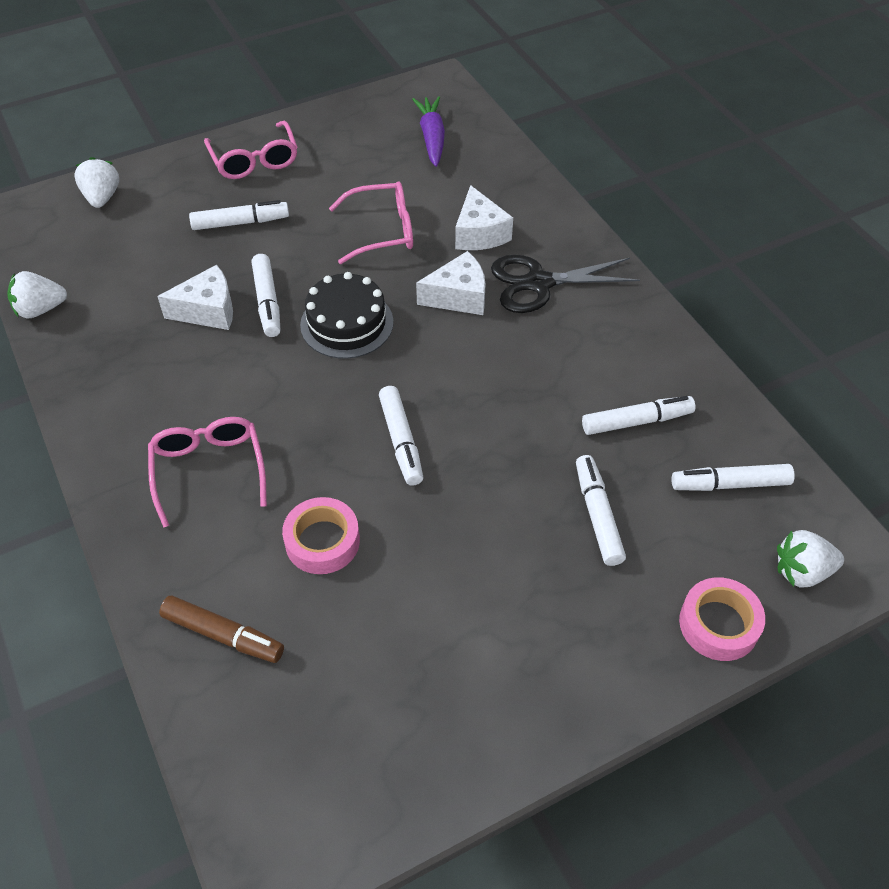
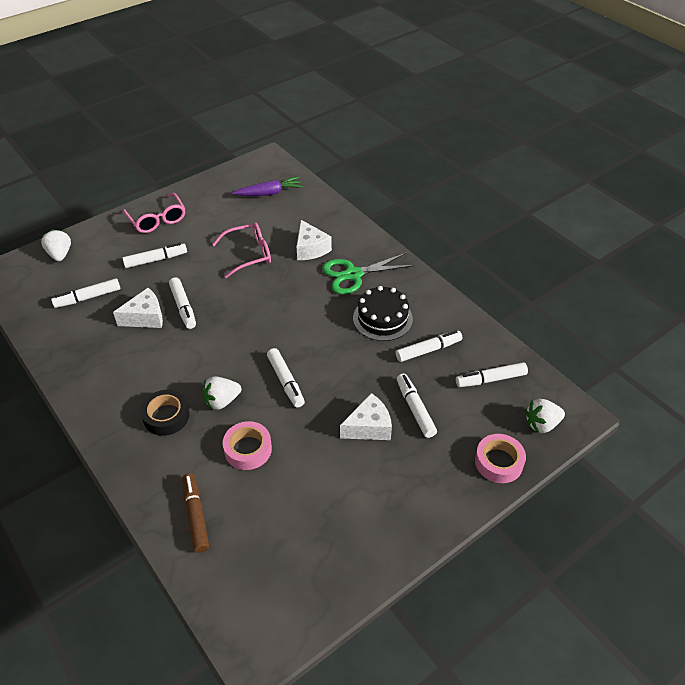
camera: 10 degrees left, 5 degrees down
white strawberry [7,271,67,318] -> white strawberry moved to [203,377,241,410]
pink glasses [148,417,267,528] -> black tape [140,390,189,436]
brown marker [159,596,284,663] -> brown marker turned 120 degrees counterclockwise [182,473,209,553]
black cake [300,272,394,359] -> black cake moved to [353,286,413,341]
purple carrot [412,96,445,167] -> purple carrot turned 90 degrees clockwise [232,176,303,196]
white cheese [416,251,486,315] -> white cheese moved to [340,393,392,440]
black scissors [491,255,640,313] -> green scissors [322,252,415,294]
none -> white marker [51,278,121,308]

